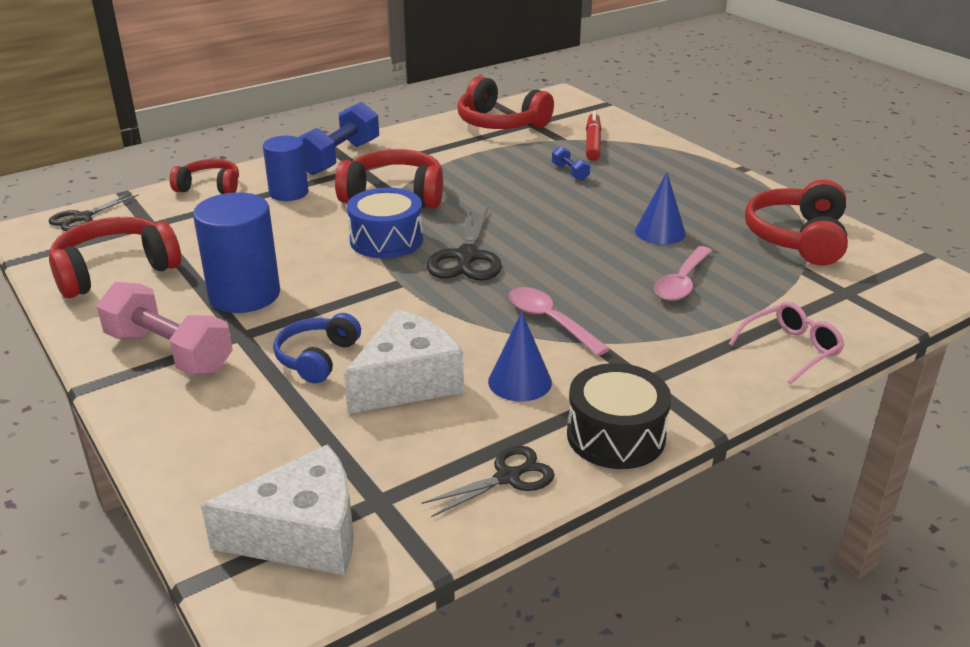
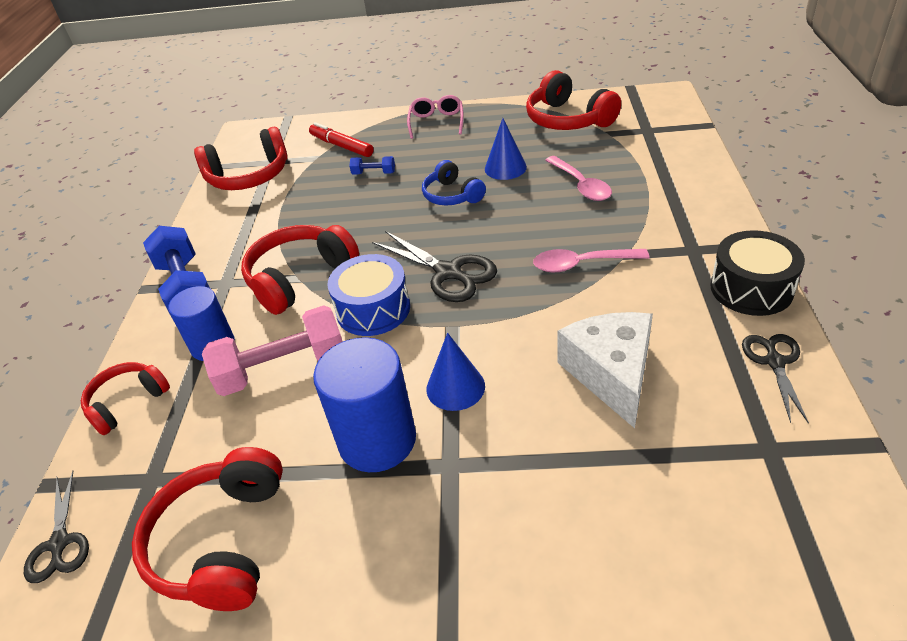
camera: 50 degrees left, 10 degrees up
pink dumbbell [97,282,233,375] -> pink dumbbell moved to [202,306,343,396]
white cheese [201,444,354,575] -> none
blue headphones [273,313,361,383] -> blue headphones moved to [422,160,486,205]
blue cone [488,312,552,402] -> blue cone moved to [427,333,485,411]
pink glasses [729,302,845,384] -> pink glasses moved to [407,95,464,139]

